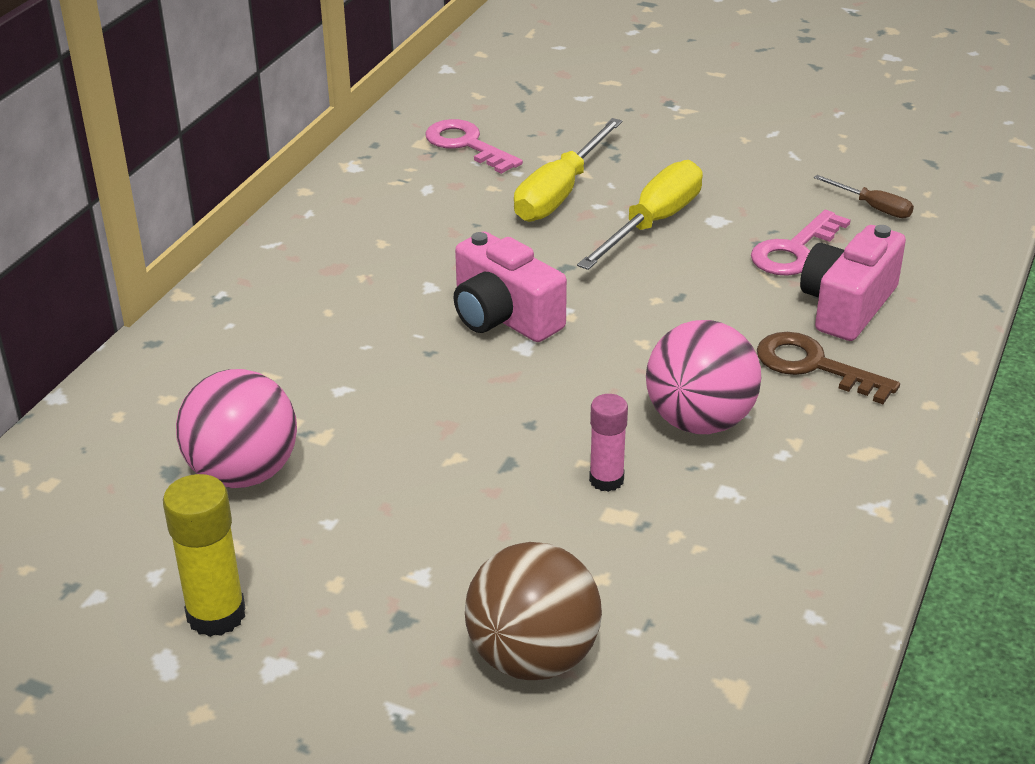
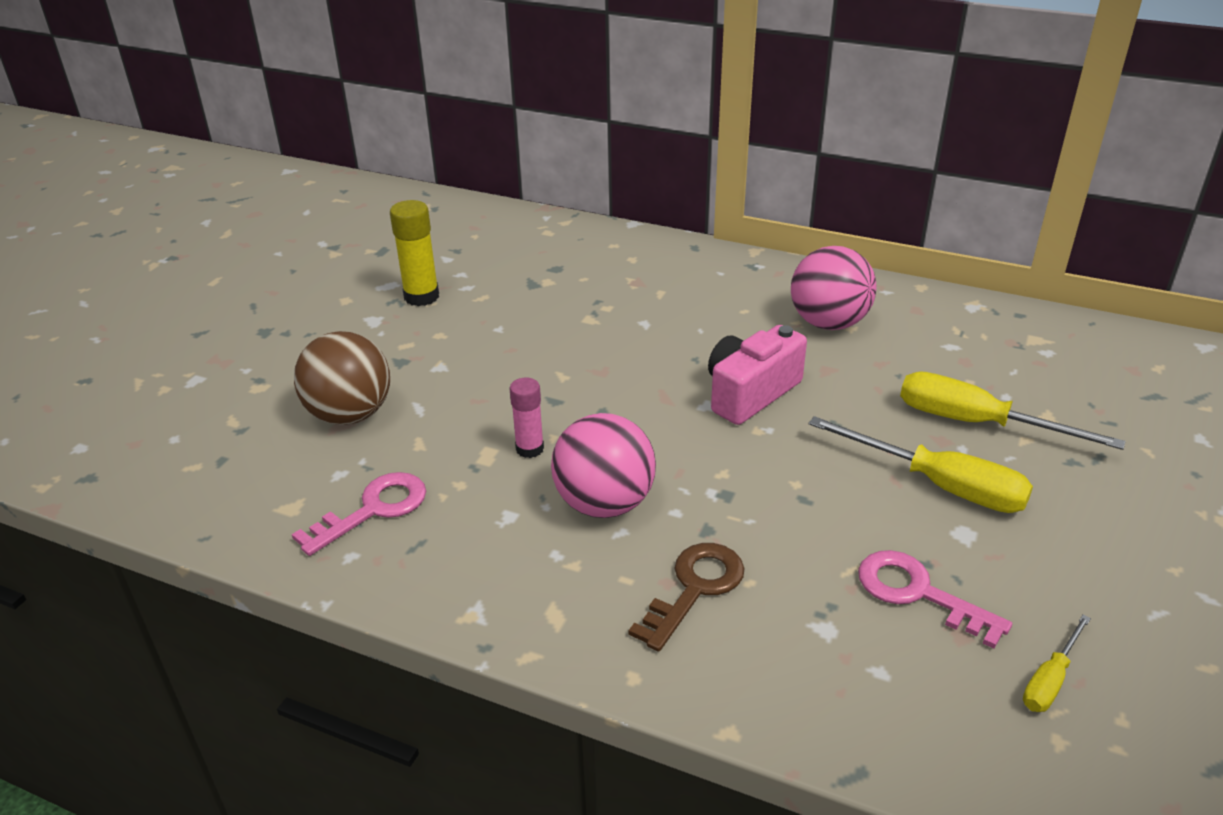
camera: 90 degrees right, 0 degrees up
pink ball [176,369,297,488] -> pink ball moved to [791,246,876,330]
pink key [425,119,523,174] -> pink key moved to [292,472,426,556]
pink camera [800,225,906,341] -> none
brown screwdriver [814,175,914,218] -> yellow screwdriver [1023,615,1091,712]

